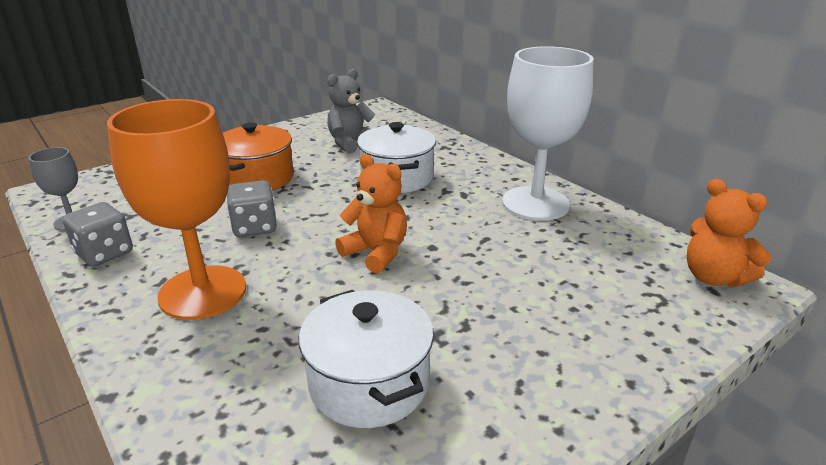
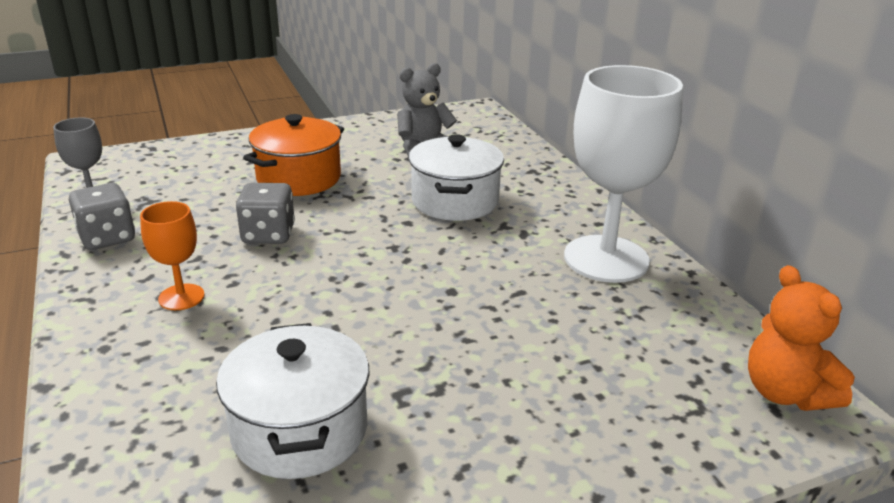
camera: 15 degrees right, 0 degrees up
orange goblet [107,99,246,320] -> orange goblet [140,201,205,310], size x0.48
orange teddy bear [335,154,407,274] -> none

